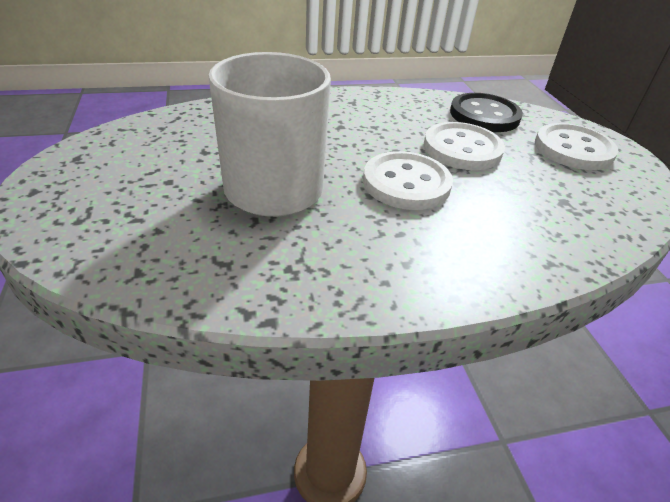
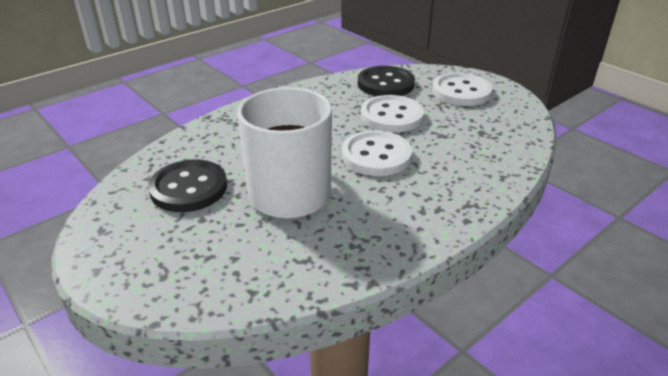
camera: 25 degrees left, 5 degrees down
none -> black button [148,159,227,212]

